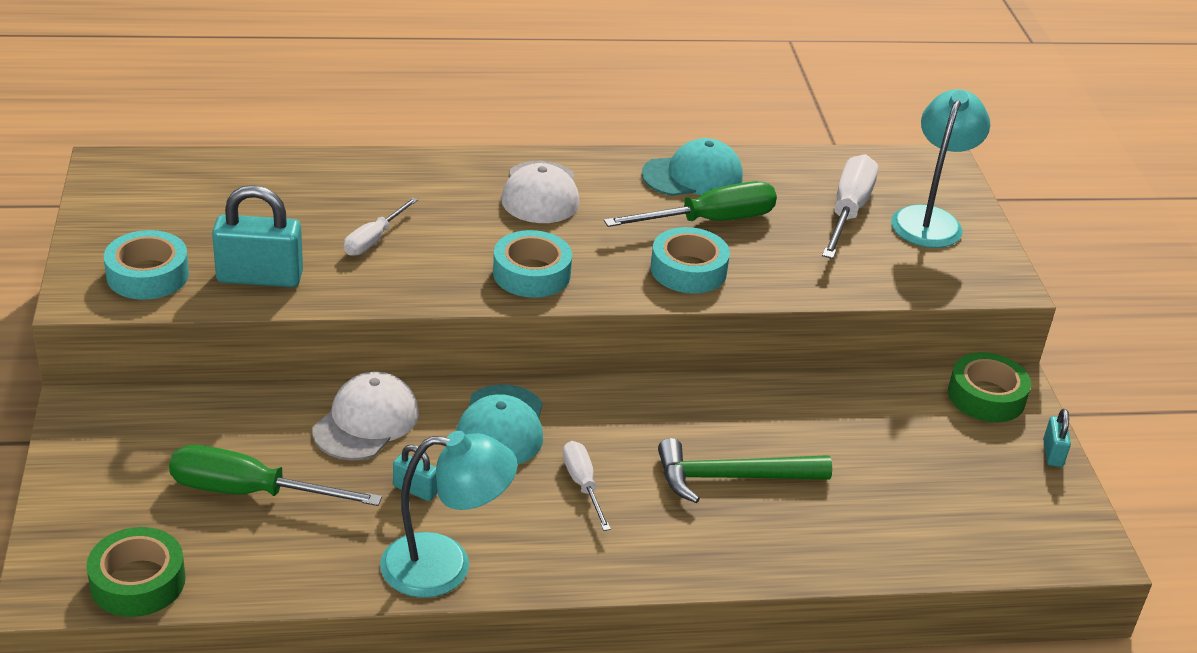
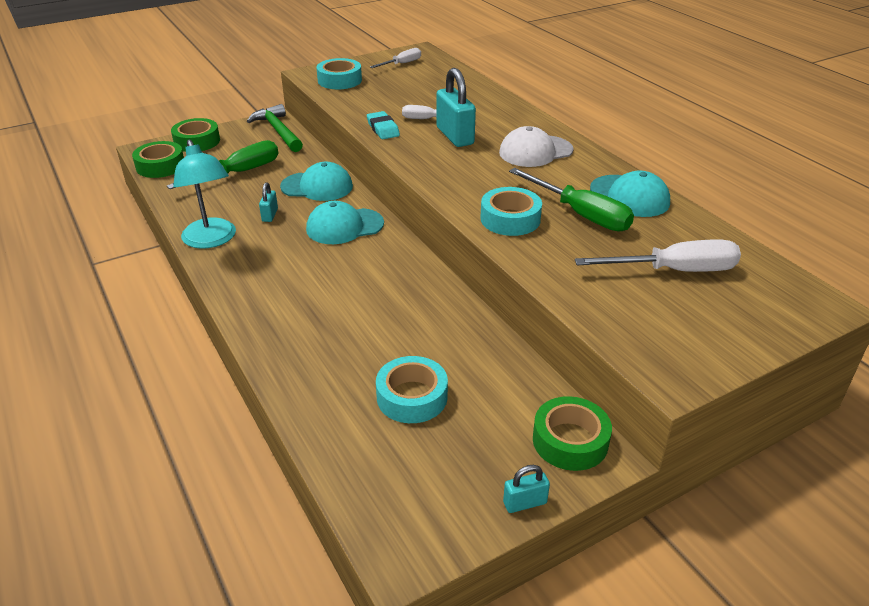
camera: 70 degrees right, 0 degrees up
green screwdriver [169,445,382,506] -> green screwdriver turned 60 degrees clockwise [167,140,278,189]
turquoise padlock [212,185,303,287] -> turquoise padlock moved to [436,68,476,147]
white cap [312,371,419,460] -> turquoise cap [280,162,353,201]
turquoise tape [493,230,572,298] -> turquoise tape moved to [376,356,448,423]
white screwdriver [563,441,611,531] -> white screwdriver moved to [370,48,421,68]
green hammer [658,438,832,503] -> green hammer moved to [247,104,303,152]
turquoise lamp [891,89,990,248] -> none
none -> green tape [171,118,220,152]
none -> turquoise eraser [367,111,400,139]

